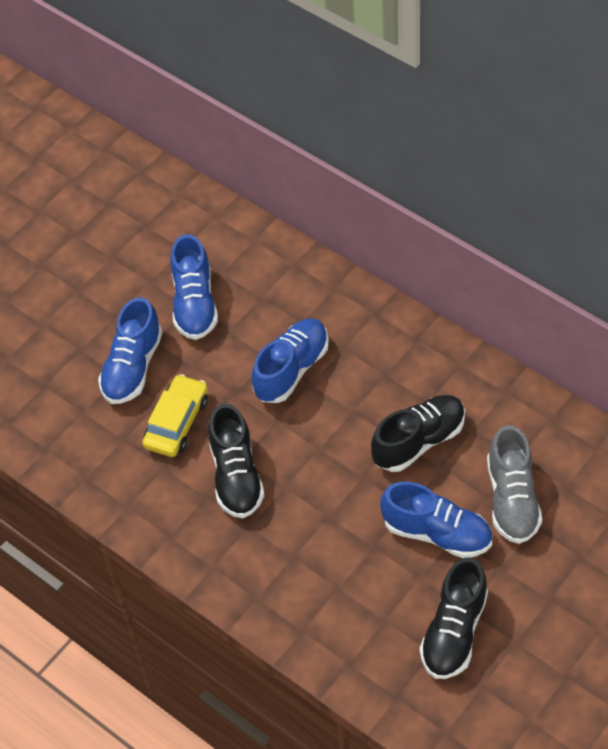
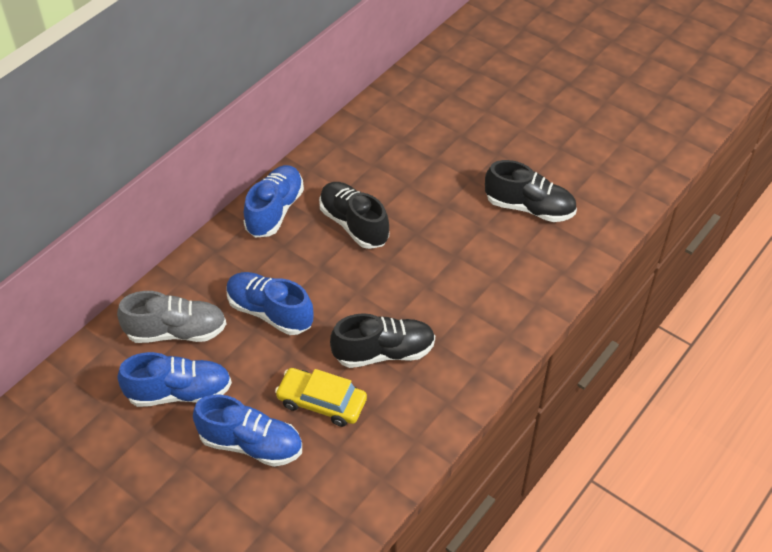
camera: 95 degrees left, 5 degrees down
blue shoe [380,482,492,558] -> blue shoe moved to [244,165,304,238]
grey shoe [487,425,542,544] -> grey shoe moved to [117,291,226,343]

